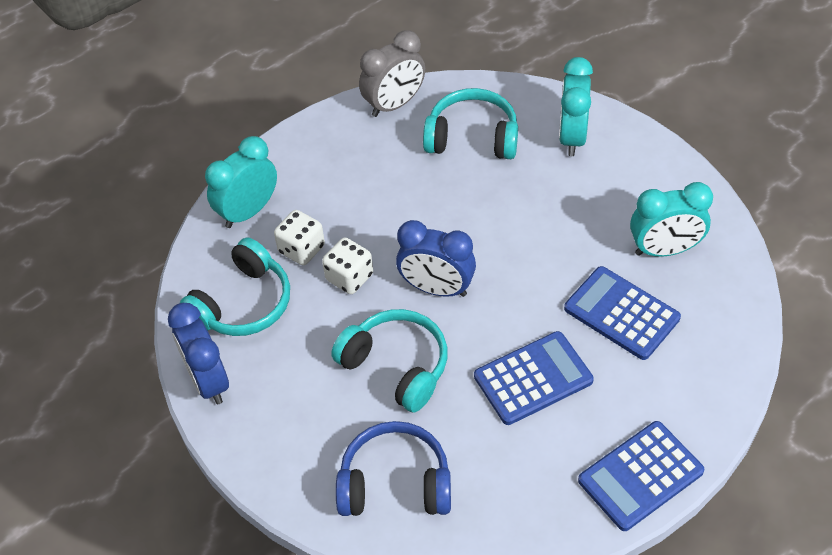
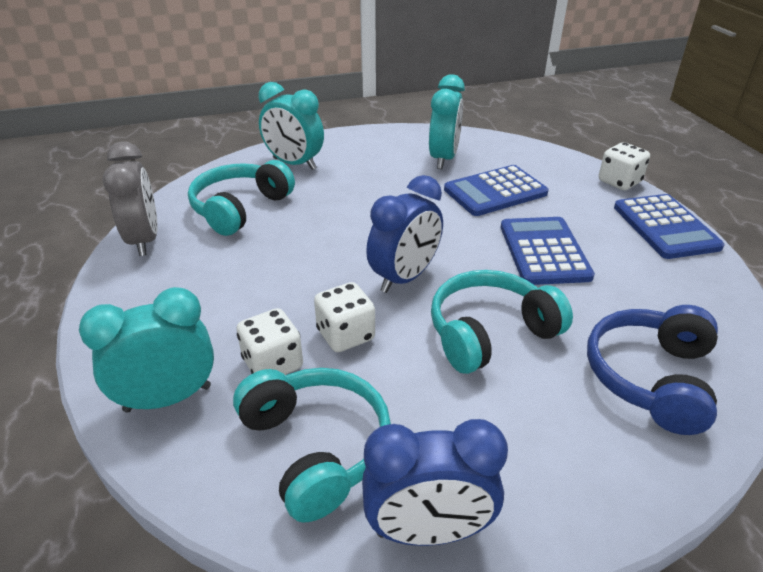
camera: 70 degrees left, 15 degrees down
turquoise clock [205,136,277,228] -> turquoise clock turned 90 degrees clockwise [79,287,214,413]
none -> white dice [599,142,650,190]

